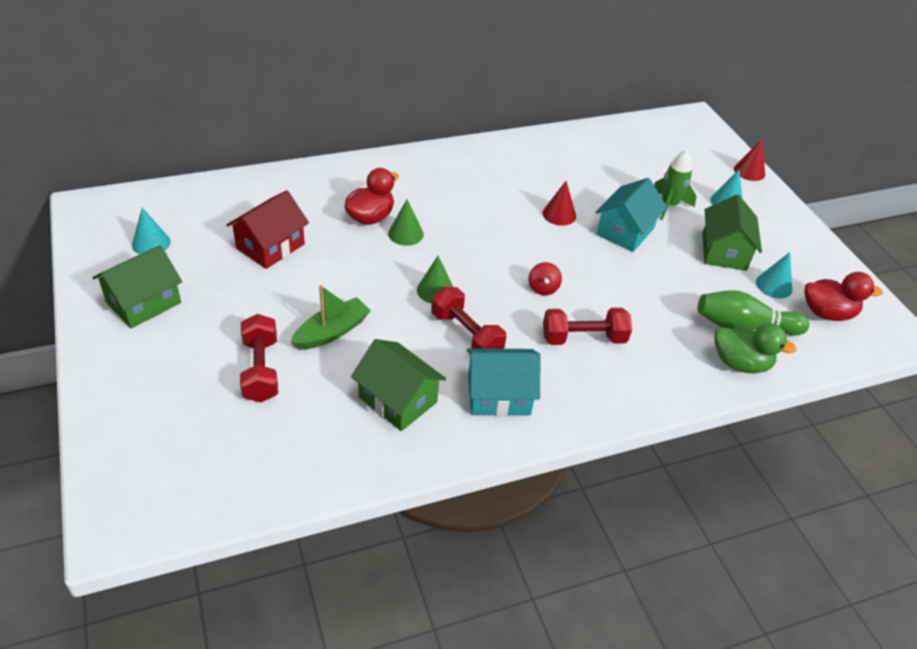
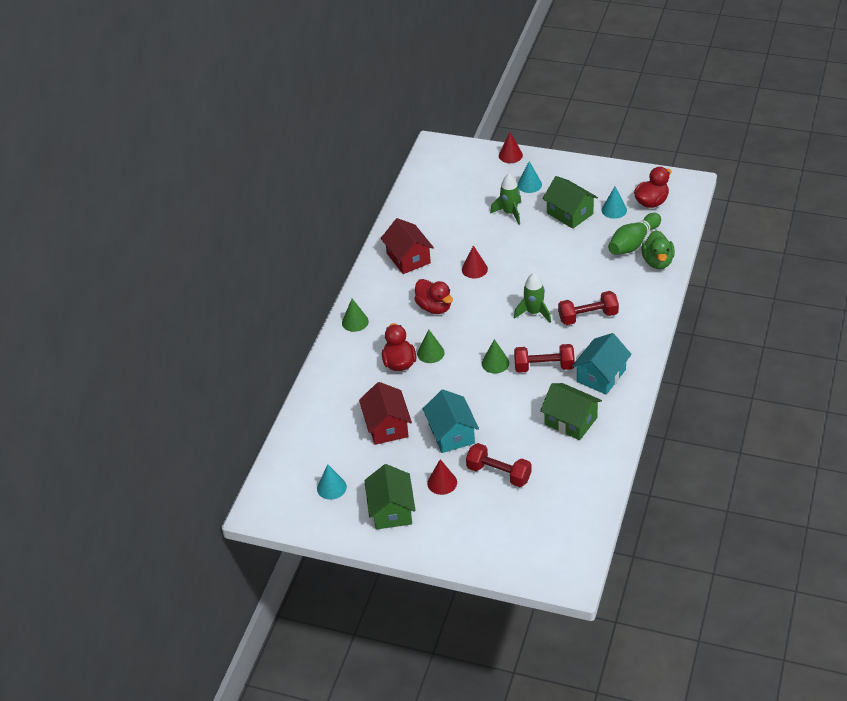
camera: 45 degrees left, 0 degrees up
green boat [290,285,371,350] -> none
green house [351,339,446,431] -> green house turned 45 degrees clockwise [540,383,602,440]
red spinning top [529,262,562,295] -> green rocket [514,273,551,323]
red dumbbell [543,308,632,345] -> red dumbbell turned 45 degrees clockwise [558,291,619,325]
turquoise house [596,178,667,252] -> turquoise house moved to [423,390,479,453]
green duck [715,323,797,374] -> green duck turned 120 degrees clockwise [641,230,675,269]
none -> green cone [342,299,369,332]
none -> red house [381,218,434,274]
none -> red duck [414,279,453,314]
none -> red cone [427,459,457,495]

